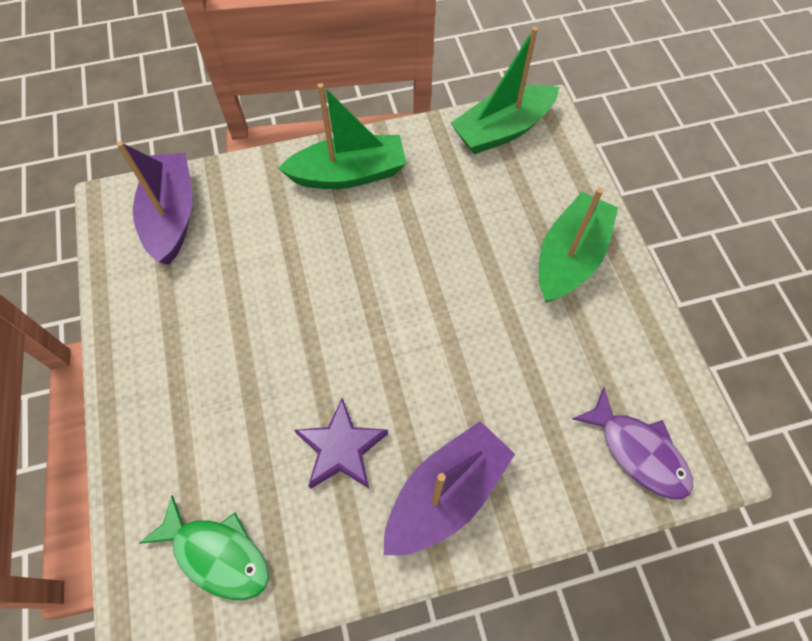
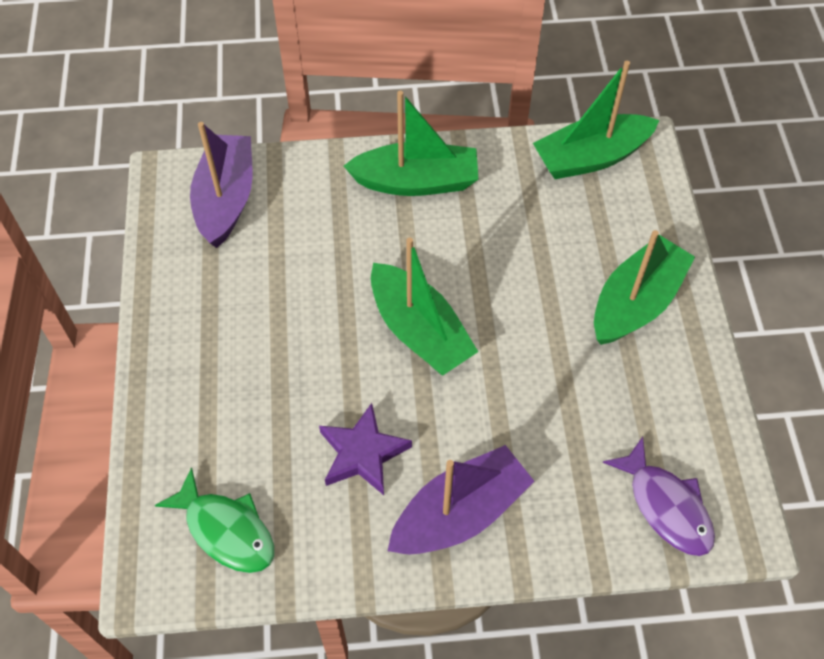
camera: 10 degrees right, 5 degrees down
none -> green boat [371,238,478,375]

